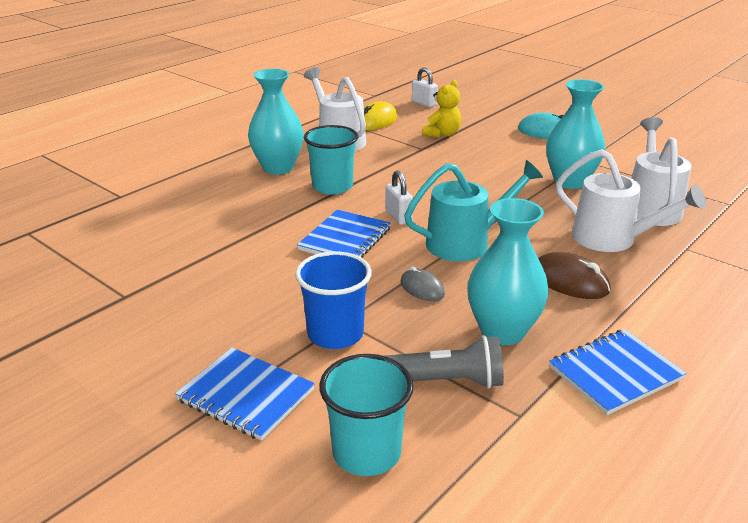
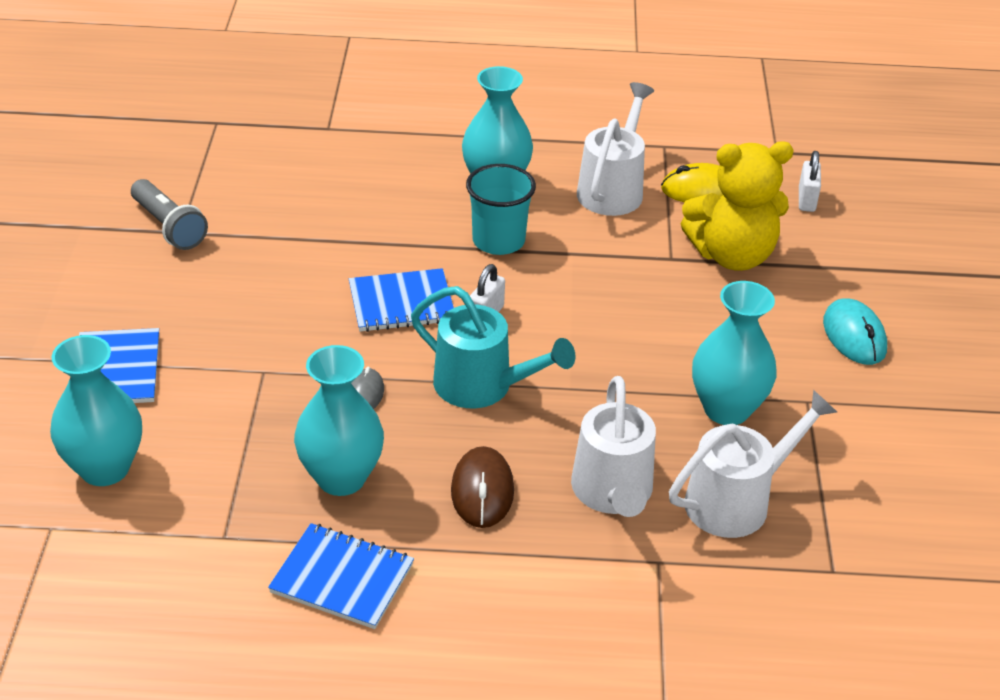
camera: 50 degrees right, 10 degrees up
blue cup [295,251,372,349] -> none
turquoise cup [319,354,414,476] -> turquoise vase [50,335,142,486]
grey flashlight [384,335,504,389] -> grey flashlight moved to [131,179,208,250]
yellow teddy bear [423,80,461,138] -> yellow teddy bear [681,141,794,271], size x1.79

